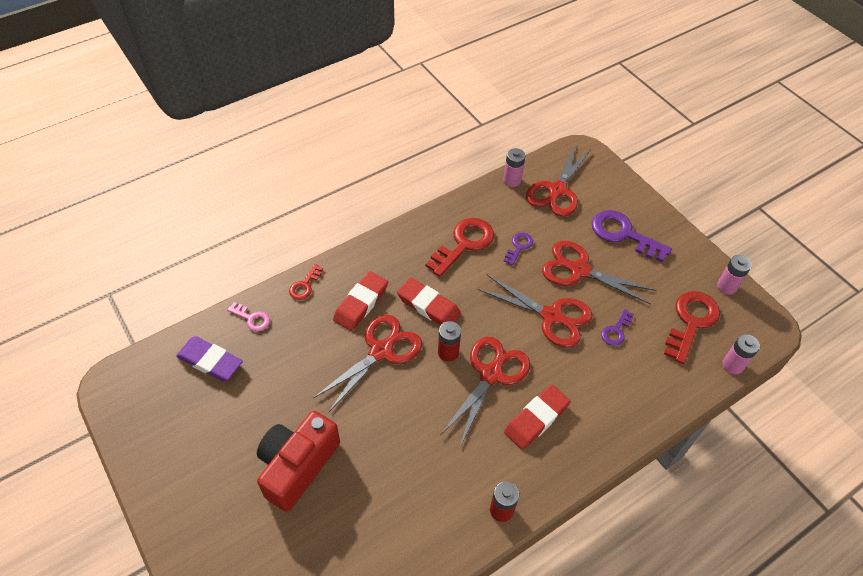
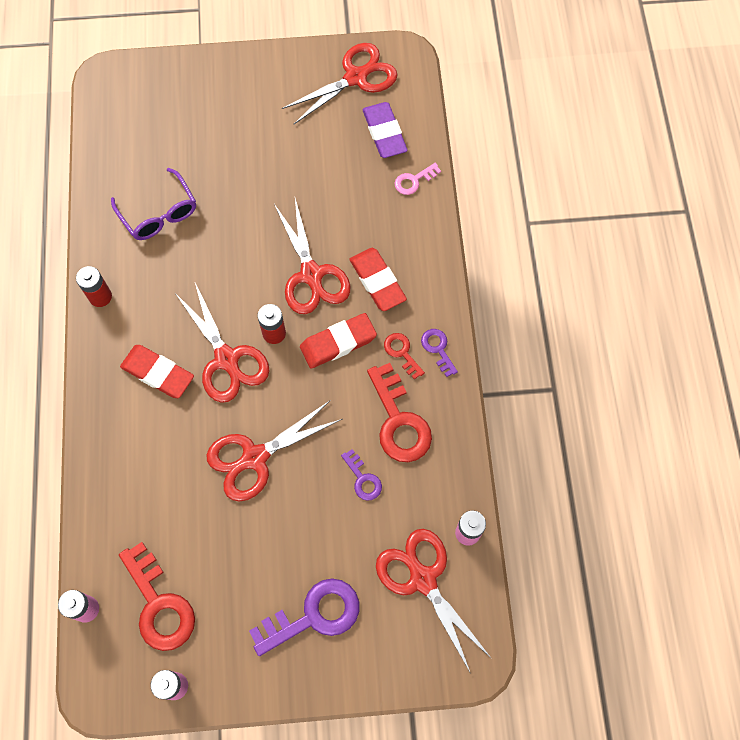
camera: 120 degrees right, 15 degrees up
purple eraser [176,336,243,382] -> purple eraser turned 75 degrees counterclockwise [363,102,408,158]
red camera [257,411,340,512] -> none
red key [289,264,323,300] -> red key moved to [384,333,425,380]
red eraser [504,385,571,450] -> red eraser turned 45 degrees counterclockwise [120,345,194,398]
red scissors [542,241,656,304] -> red scissors moved to [282,43,398,124]
purple key [601,309,634,346] -> purple key moved to [421,329,458,377]
none -> purple glasses [111,168,196,240]

